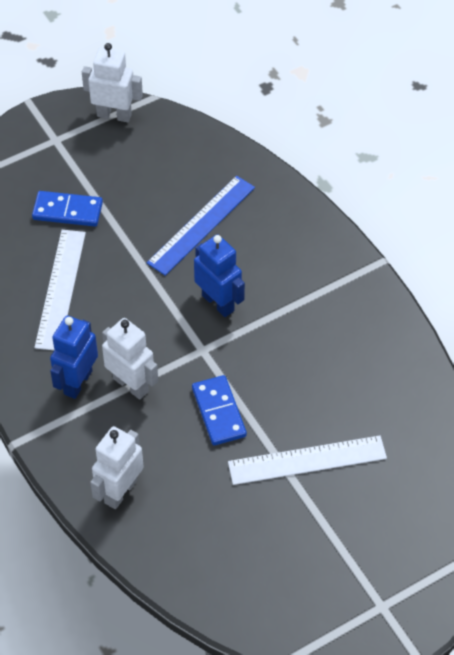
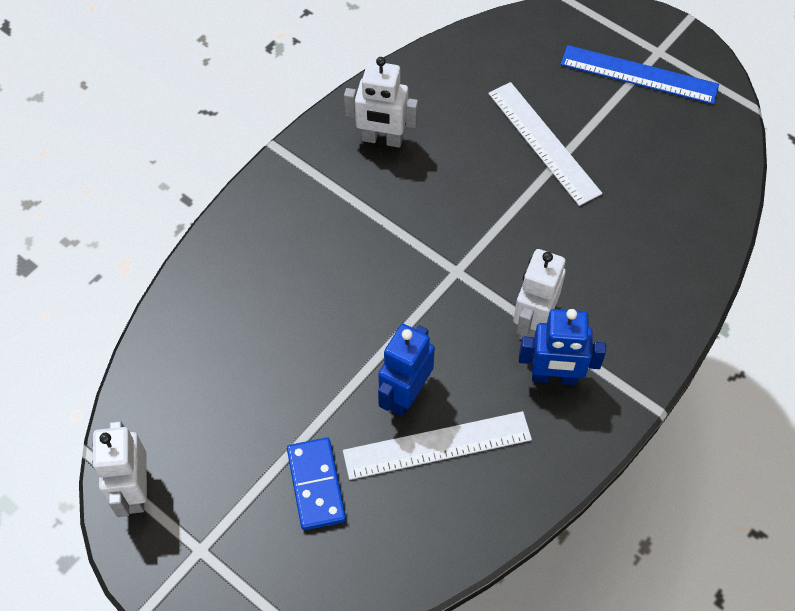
camera: 110 degrees left, 5 degrees up
white robot [90,426,144,509] -> white robot moved to [344,57,418,148]
blue ruler [147,176,255,276] -> blue ruler moved to [560,45,719,105]
blue domino [192,375,247,445] -> none
blue robot [194,234,245,317] -> blue robot moved to [378,324,435,416]

